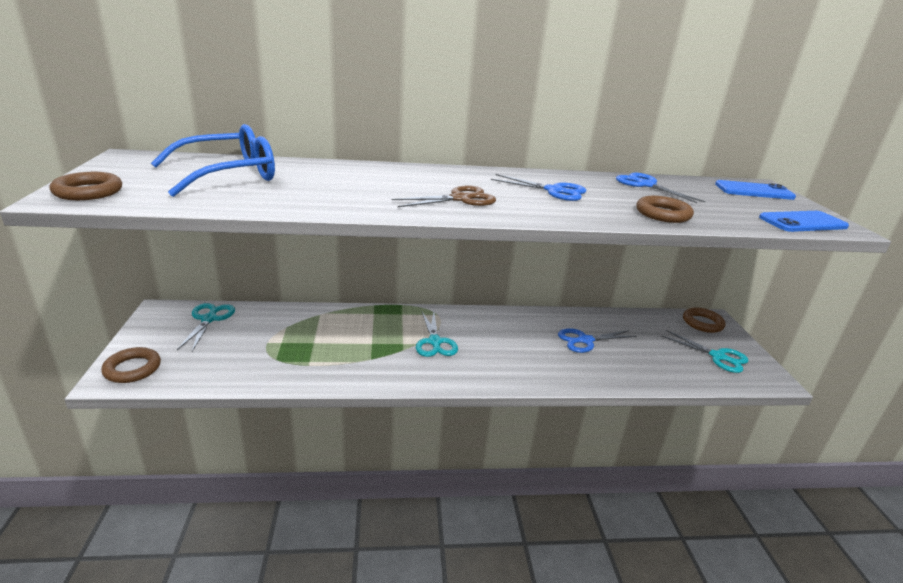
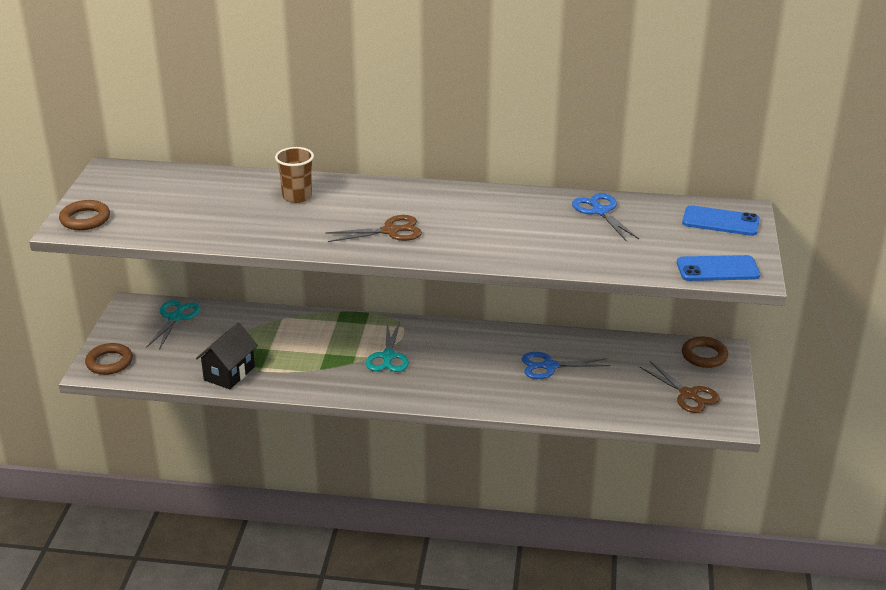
camera: 15 degrees right, 5 degrees up
blue glasses [151,124,275,197] -> none
blue scissors [491,174,586,201] -> none
brown ring [636,196,694,223] -> none
turquoise scissors [661,330,749,373] -> brown scissors [640,361,720,413]
none -> black house [196,323,258,389]
none -> brown cup [275,147,314,203]

